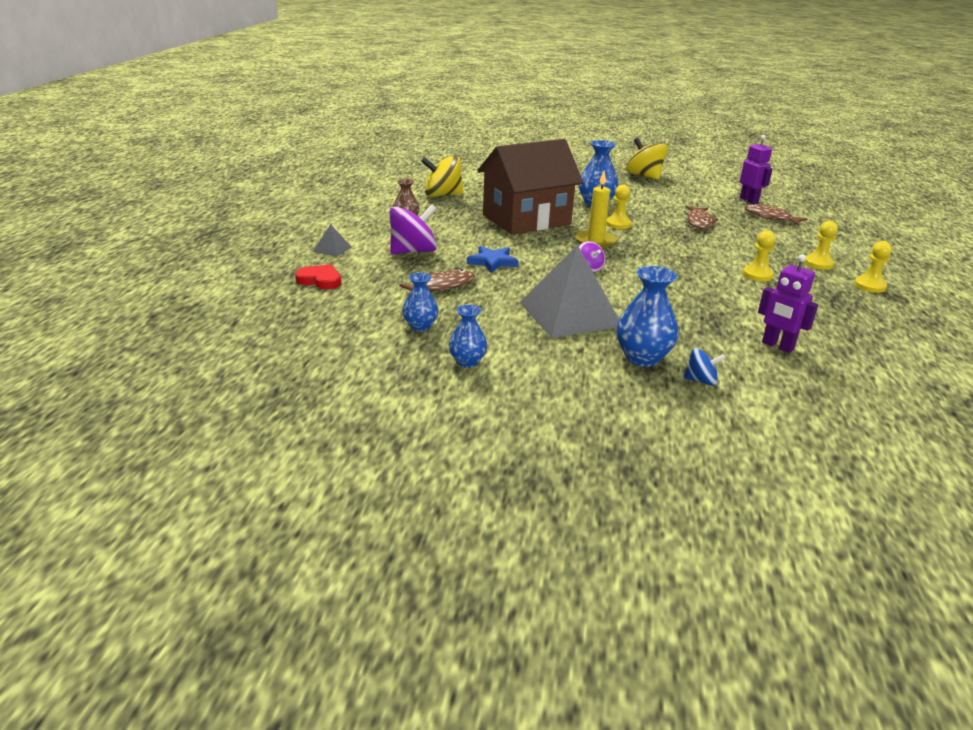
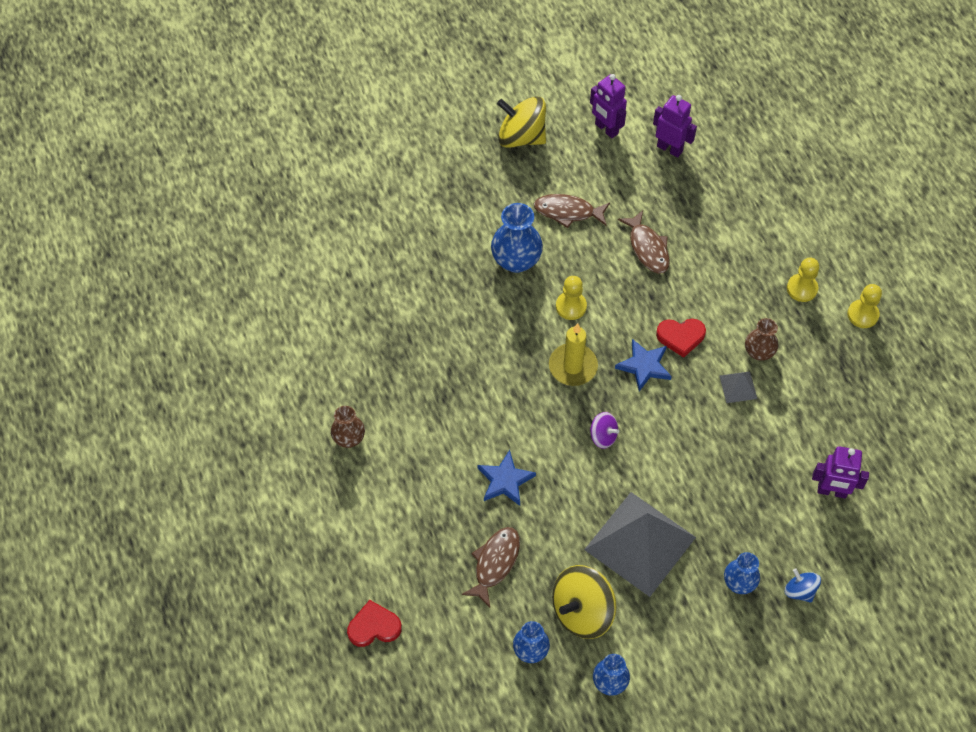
camera: 30 degrees left, 30 degrees up
grey pyramid [313,224,351,257] -> grey pyramid moved to [720,371,757,403]
purple spinning top [390,204,437,254] -> none
yellow spinning top [421,155,463,197] -> yellow spinning top moved to [552,565,616,639]
brown house [477,139,583,234] -> none
blue vase [616,266,679,367] -> blue vase [724,552,760,594], size x0.62
blue spinning top [684,348,725,386] -> blue spinning top turned 105 degrees counterclockwise [785,568,821,603]
yellow pawn [743,230,775,281] -> brown vase [745,318,778,361]
brown fish [745,204,808,226] -> brown fish moved to [534,194,610,228]
none -> purple robot [590,74,627,138]
none -> blue star [615,339,672,391]
none -> red heart [656,319,706,358]

